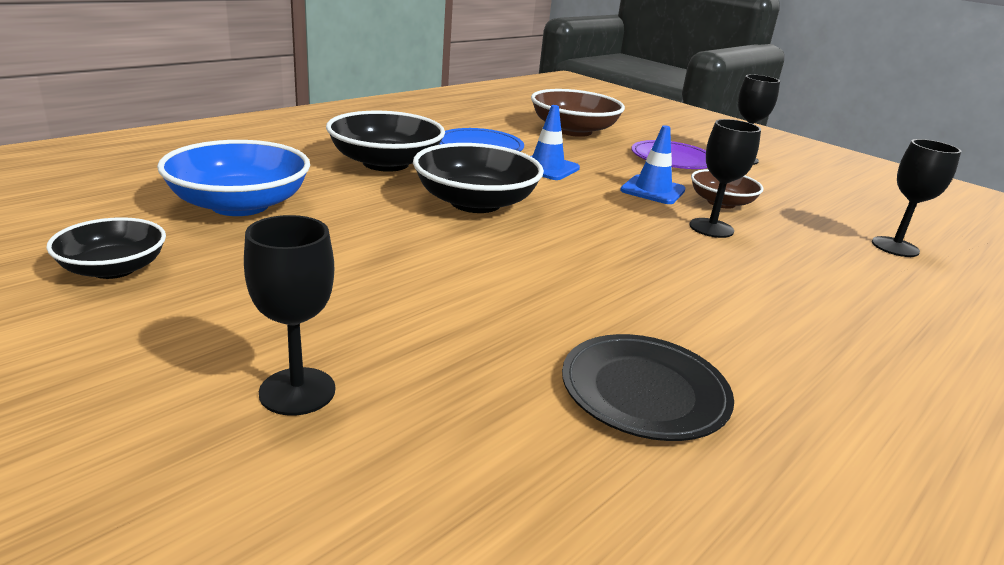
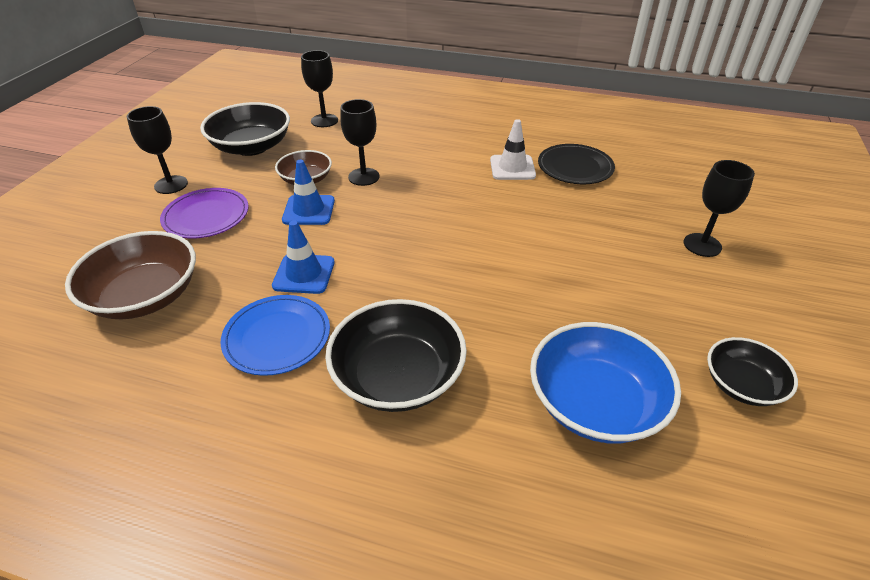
camera: 115 degrees left, 15 degrees up
black bowl [413,143,544,213] -> black bowl moved to [200,102,290,156]
none -> white traffic cone [490,119,536,180]

